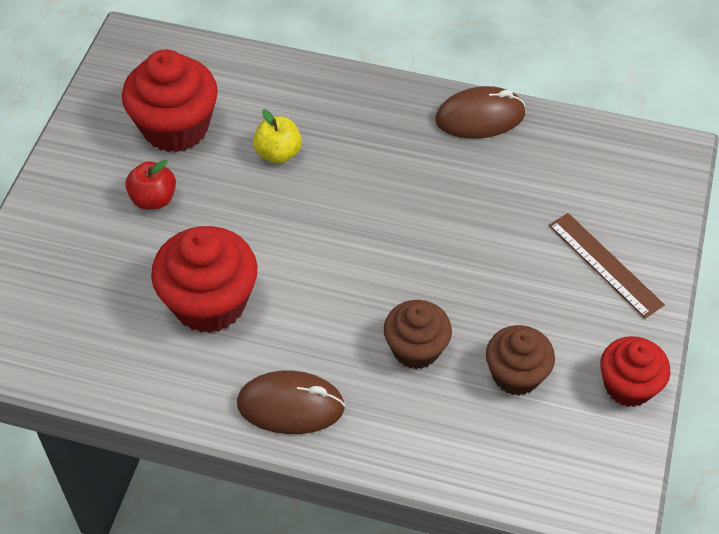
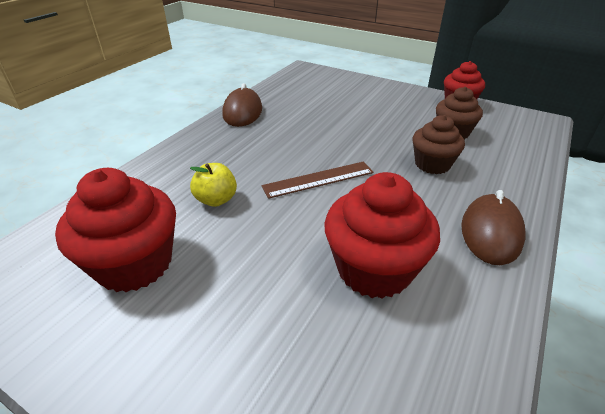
camera: 75 degrees left, 15 degrees down
red apple [125,160,176,210] -> none
brown ruler [549,213,665,319] -> brown ruler moved to [262,161,374,199]

